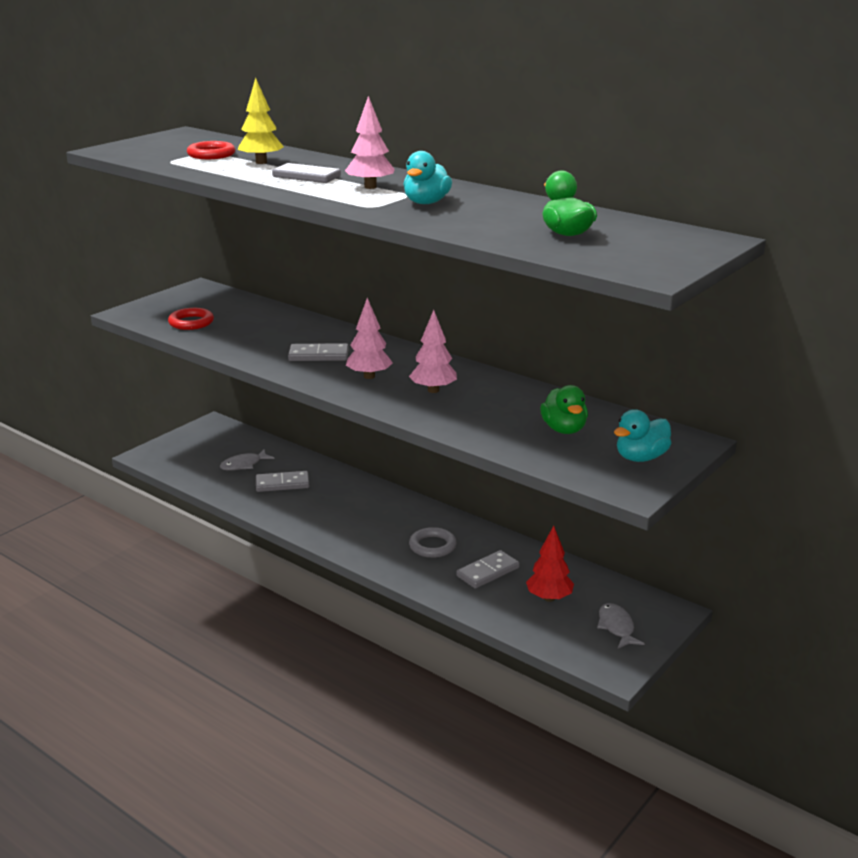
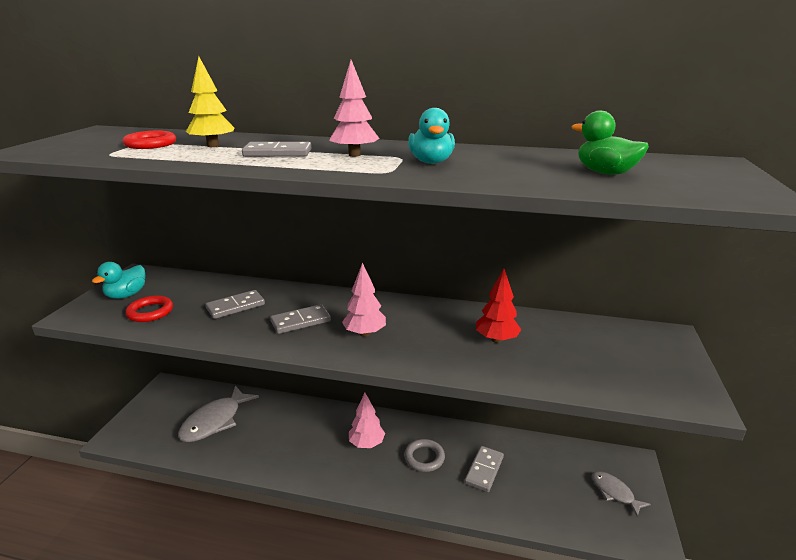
camera: 25 degrees left, 0 degrees up
grey fish [220,449,274,471] -> grey fish [178,385,259,442], size x1.77
grey domino [256,471,309,492] -> grey domino moved to [206,290,265,319]
pink tree [409,310,457,393] -> pink tree moved to [349,393,385,448]
red tree [526,526,574,602] -> red tree moved to [476,269,522,343]
green duck [540,385,588,434] -> none
turquoise duck [614,409,671,462] -> turquoise duck moved to [92,262,145,299]

